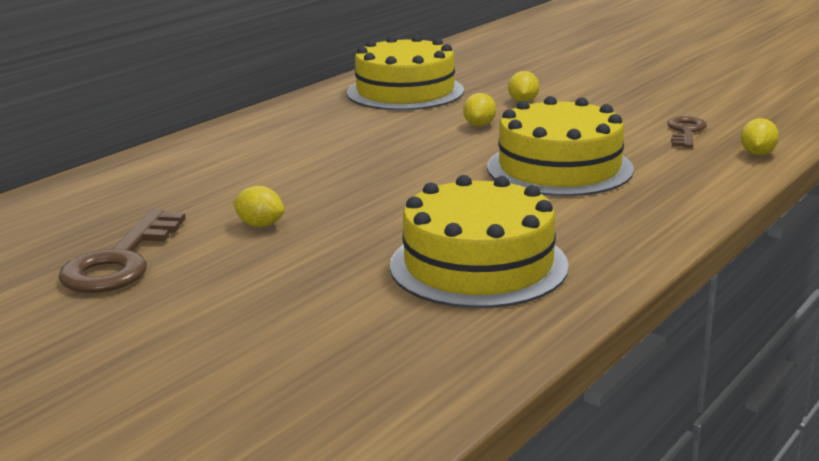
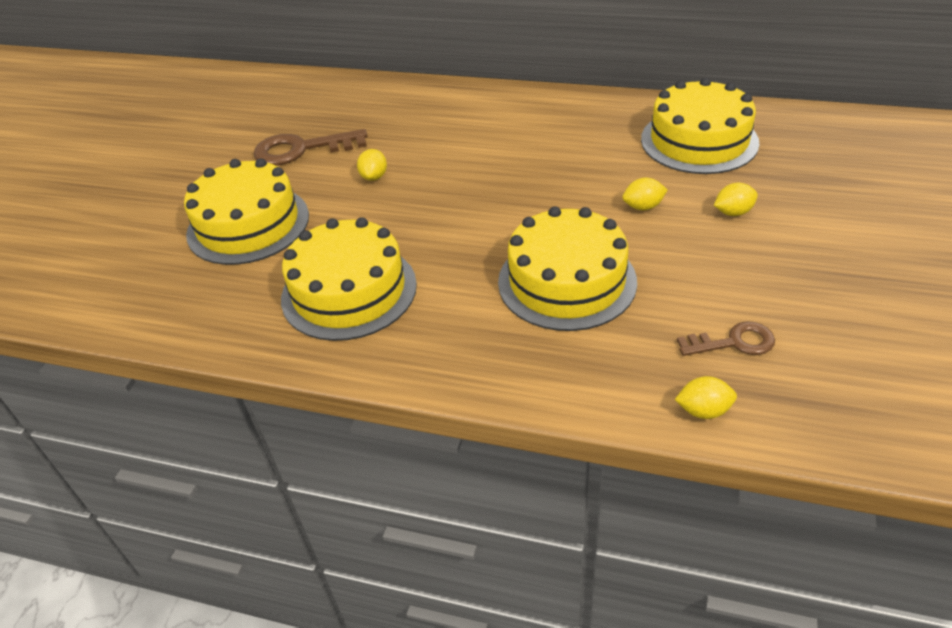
camera: 70 degrees right, 20 degrees up
none -> yellow cake [184,158,309,265]

